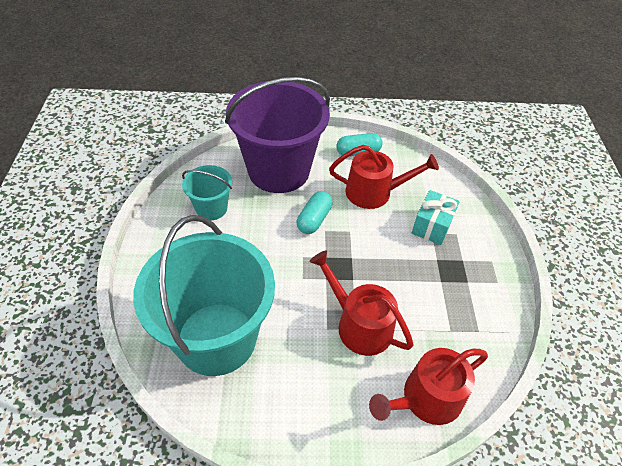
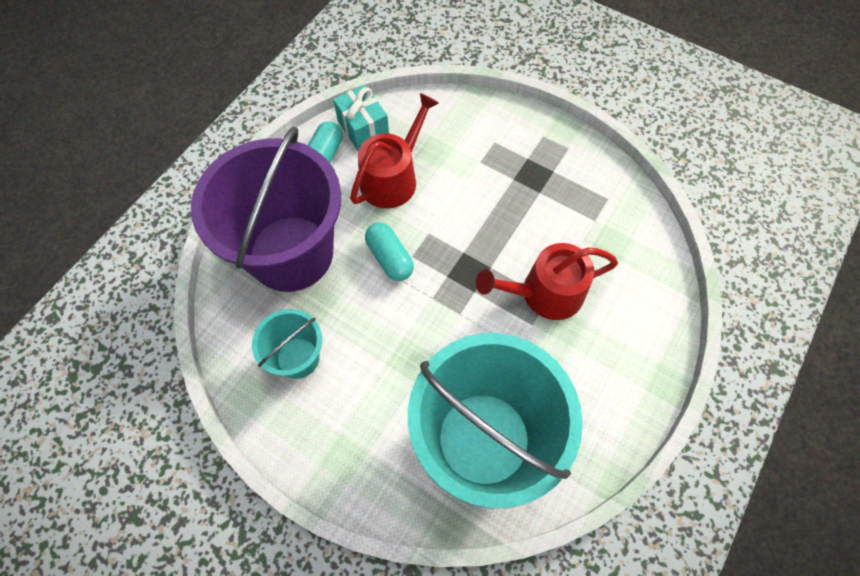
camera: 55 degrees left, 15 degrees up
red watering can [369,348,488,425] -> none
turquoise gift [412,190,460,245] -> turquoise gift moved to [333,85,389,151]

